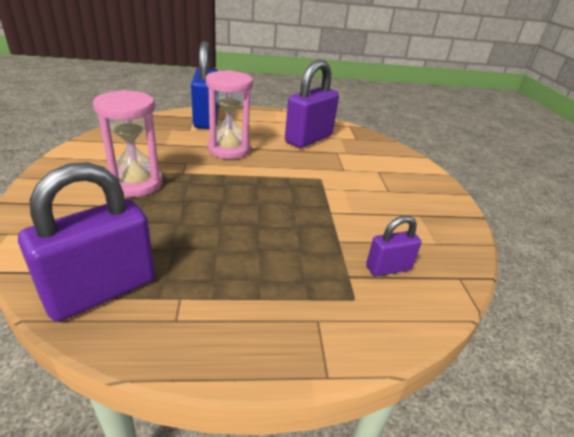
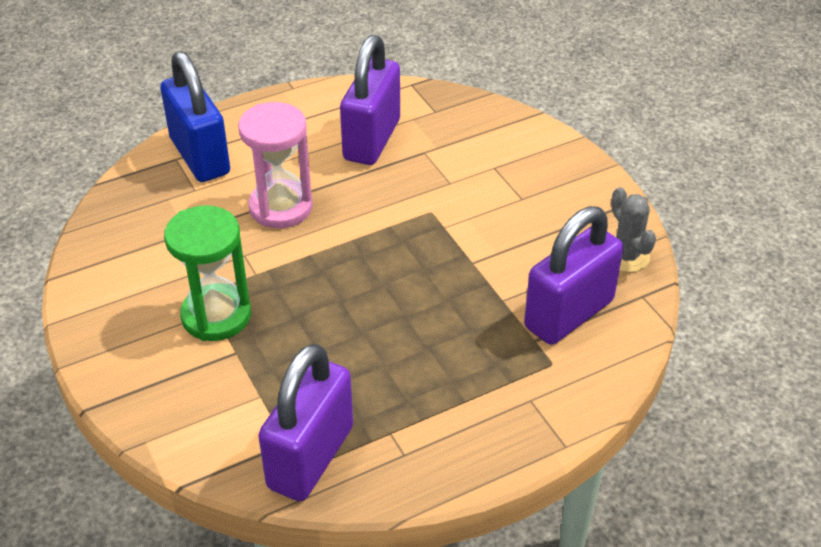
camera: 20 degrees left, 10 degrees up
pink hourglass [93,90,163,197] -> green hourglass [164,205,251,341]
purple padlock [366,216,422,276] -> purple padlock [524,206,623,345], size x1.90
none -> grey cactus [611,187,656,272]

